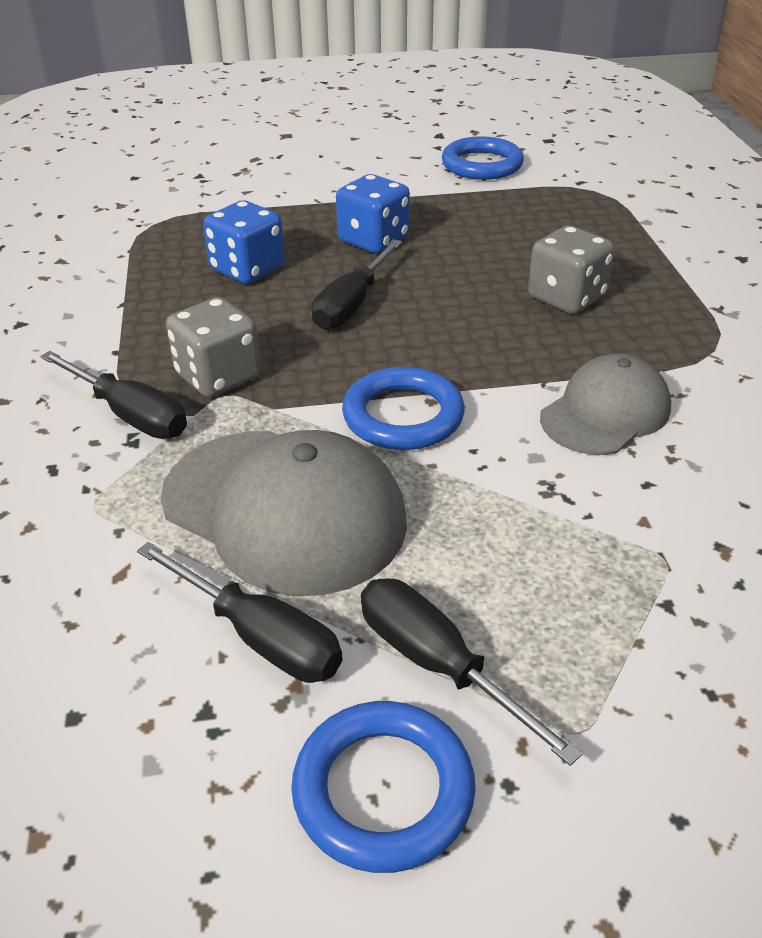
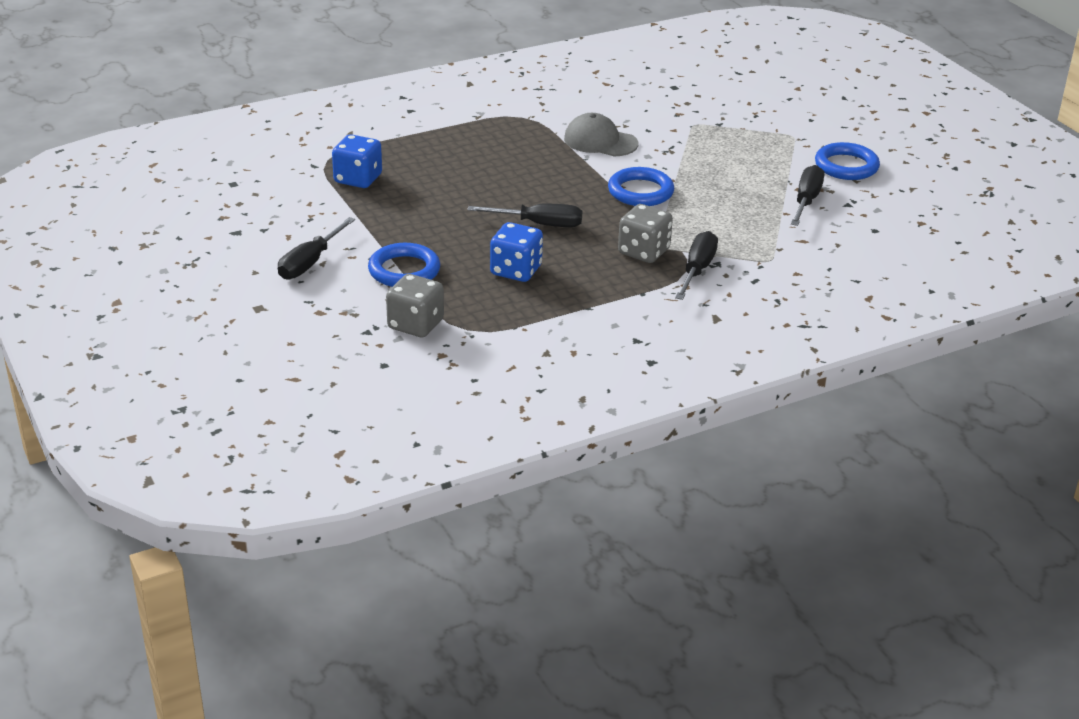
camera: 110 degrees left, 5 degrees down
grey cap [161,430,407,596] -> none
blue dice [336,174,410,253] -> blue dice moved to [332,134,382,188]
black screwdriver [361,578,583,766] -> black screwdriver moved to [278,217,355,280]
blue ring [442,136,524,180] -> blue ring moved to [368,243,440,287]
grey dice [528,225,615,314] -> grey dice moved to [386,274,444,337]

